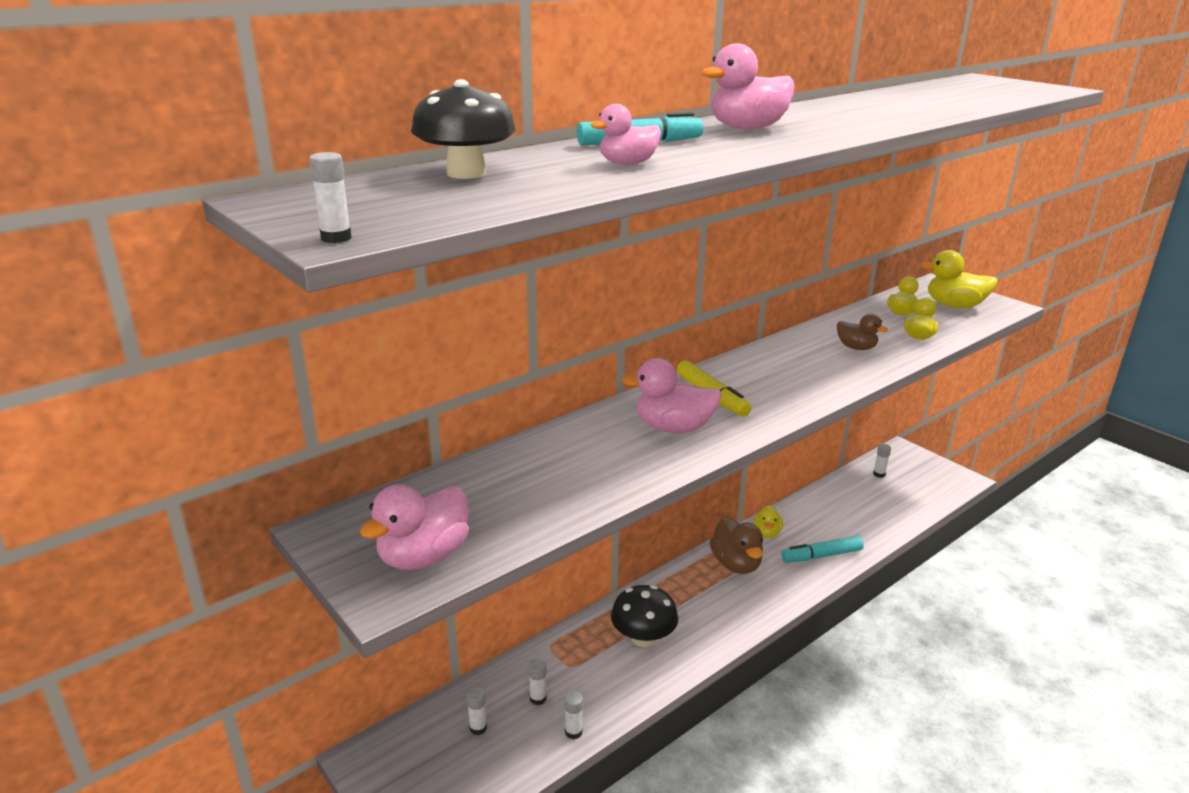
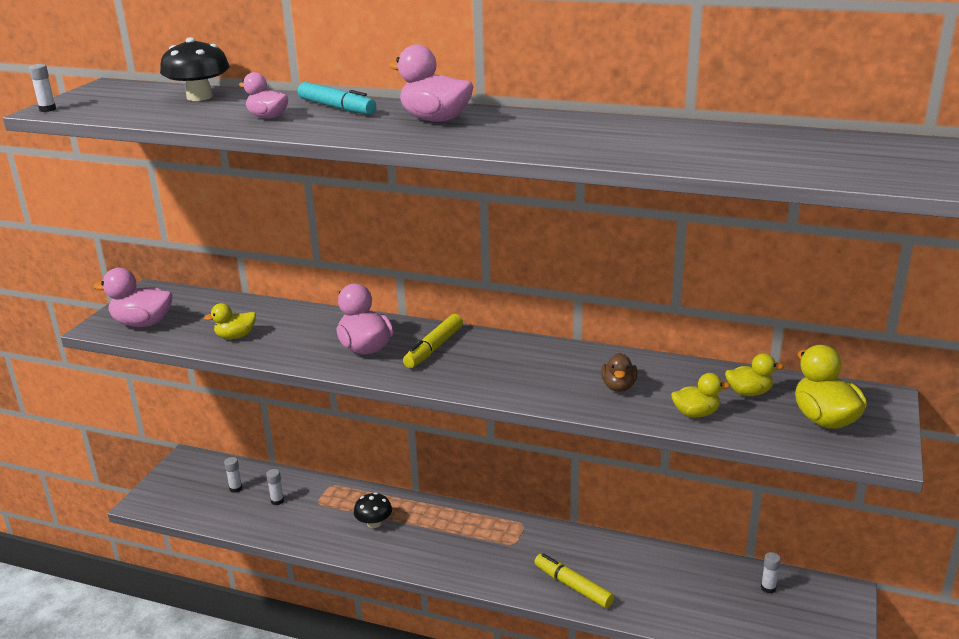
camera: 60 degrees right, 0 degrees up
white glue stick [564,691,583,739] -> none
black mushroom [611,585,678,647] -> black mushroom [354,492,392,528], size x0.67
brown duck [710,517,763,574] -> none
yellow duck [754,505,783,538] -> yellow duck moved to [204,303,256,339]
turquoise marker [781,536,864,563] -> yellow marker [534,553,614,608]

